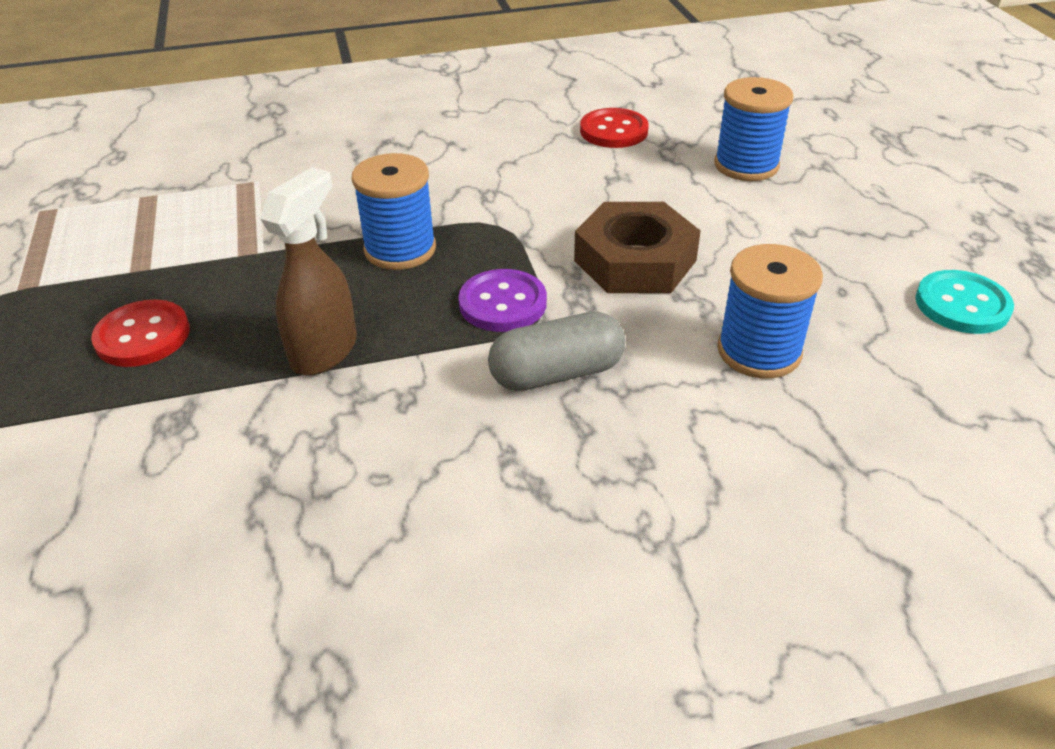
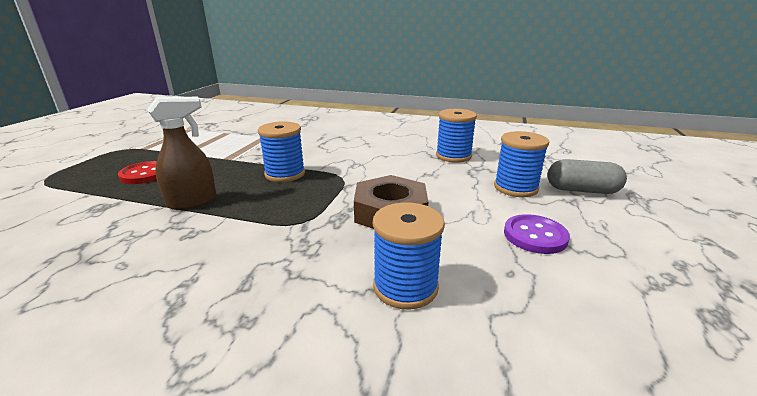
camera: 30 degrees right, 15 degrees down
purple button [458,269,547,332] -> purple button moved to [504,214,570,254]
grey capsule [488,311,625,391] -> grey capsule moved to [547,159,627,194]
red button [580,108,649,148] -> blue spool [436,109,477,163]
turquoise button [915,270,1014,334] -> none

